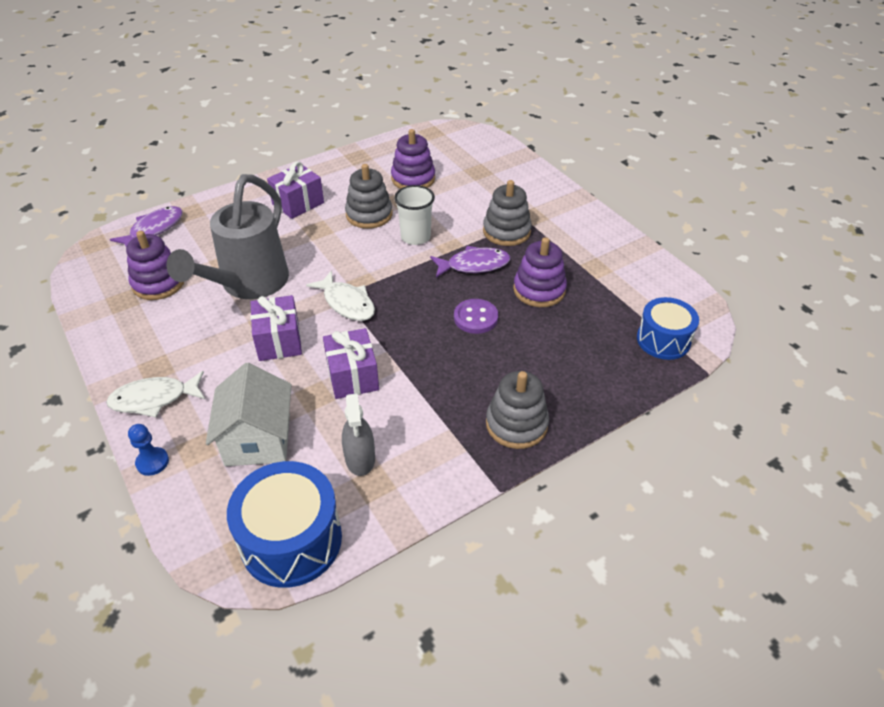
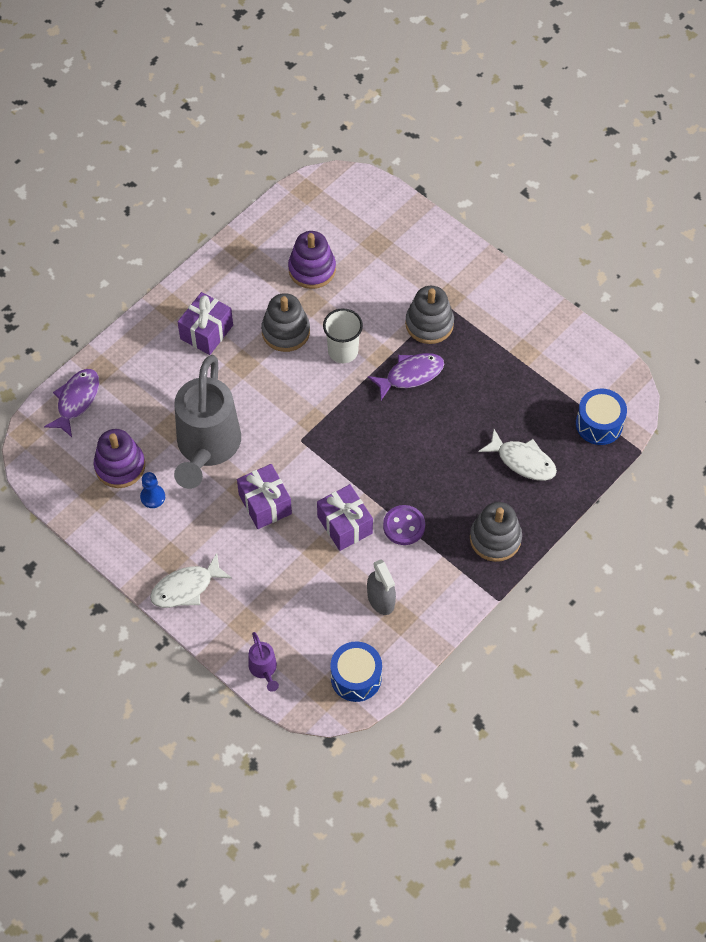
camera: 15 degrees left, 15 degrees up
blue pawn [128,424,169,476] -> blue pawn moved to [140,472,165,508]
white house [206,363,292,466] -> none
blue drum [227,461,342,588] -> blue drum [330,641,382,702], size x0.66
white fish [306,270,375,321] -> white fish moved to [478,429,557,481]
purple button [454,299,498,334] -> purple button moved to [383,505,425,545]
purple stacking toy [513,237,567,307] -> none
none -> purple watering can [249,632,279,692]

